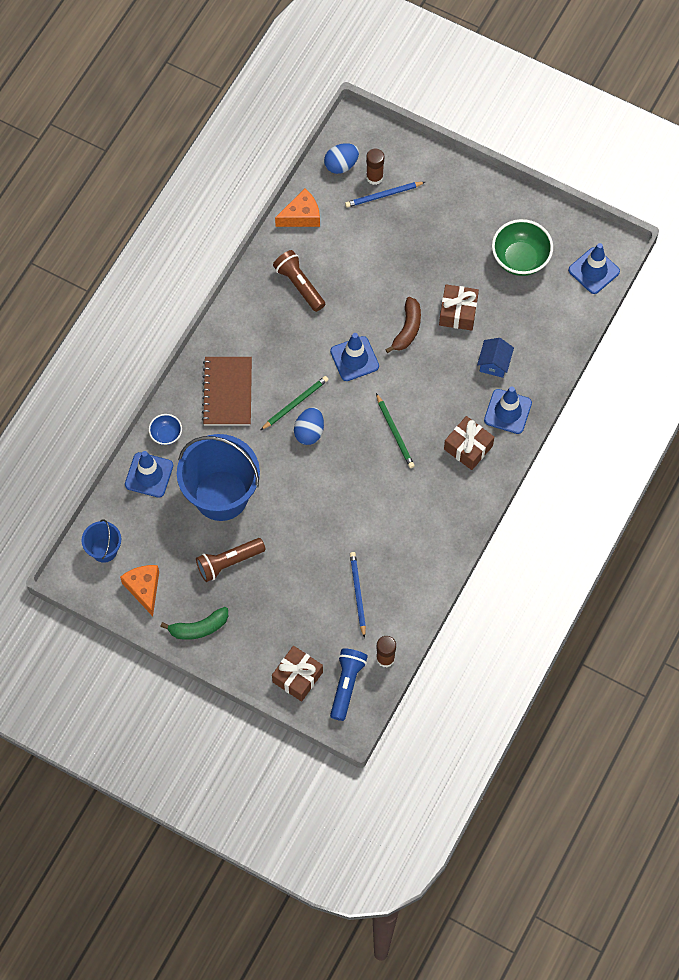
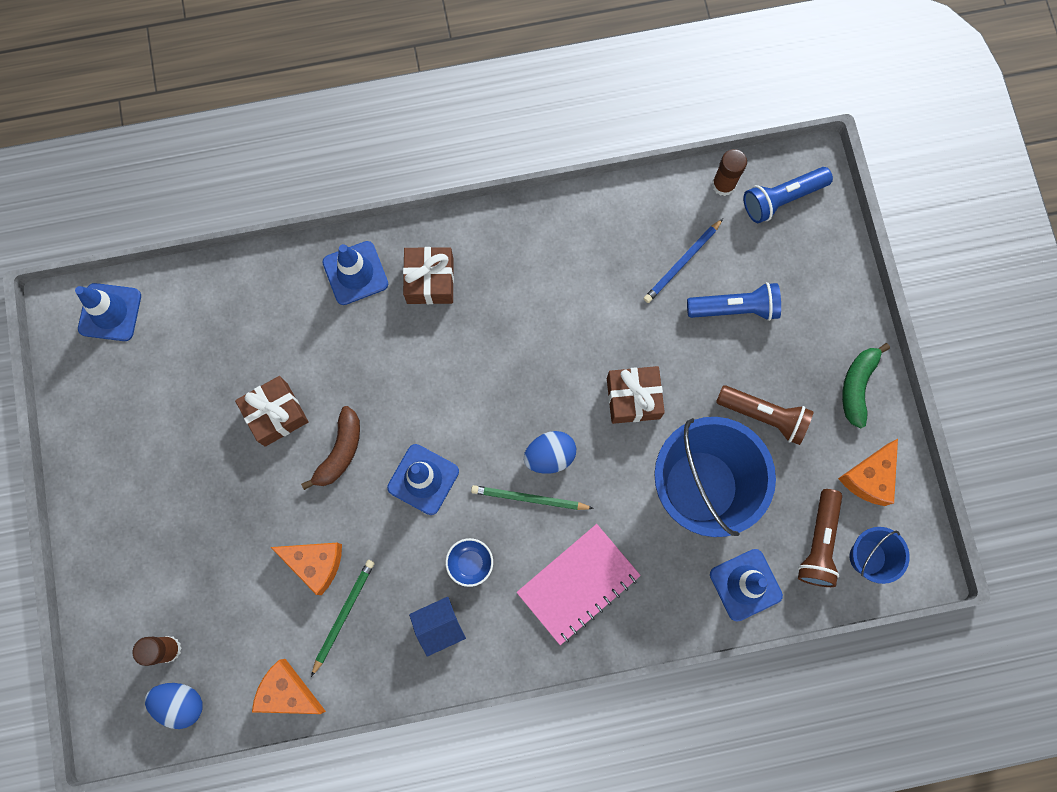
camera: 130 degrees left, 10 degrees up
blue bowl [149,414,182,445] -> blue bowl moved to [445,538,493,587]
green banana [160,607,228,640] -> green banana turned 105 degrees counterclockwise [842,343,890,429]
brown notebook [202,357,252,426] -> pink notebook [516,524,641,645]
brown gift [272,646,323,702] -> brown gift moved to [607,366,665,424]
brown flashlight [273,250,325,312] -> brown flashlight moved to [798,489,842,587]
blue pencil [345,182,425,208] -> none
green pencil [376,393,415,468] -> green pencil moved to [311,560,375,677]
brown banana [385,297,421,353] -> brown banana turned 135 degrees clockwise [301,406,360,490]
blue house [477,338,514,378] -> blue house moved to [409,597,466,657]
green bowl [492,219,553,276] -> none
none -> orange cheese [271,543,342,595]
none -> blue flashlight [687,282,781,321]

